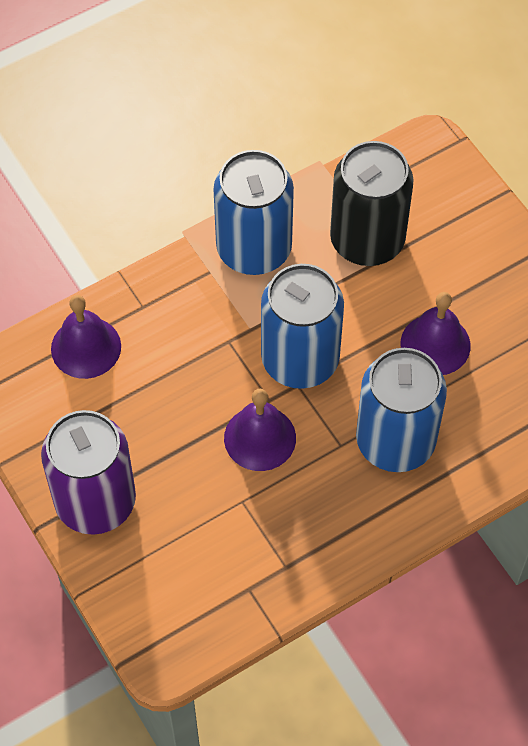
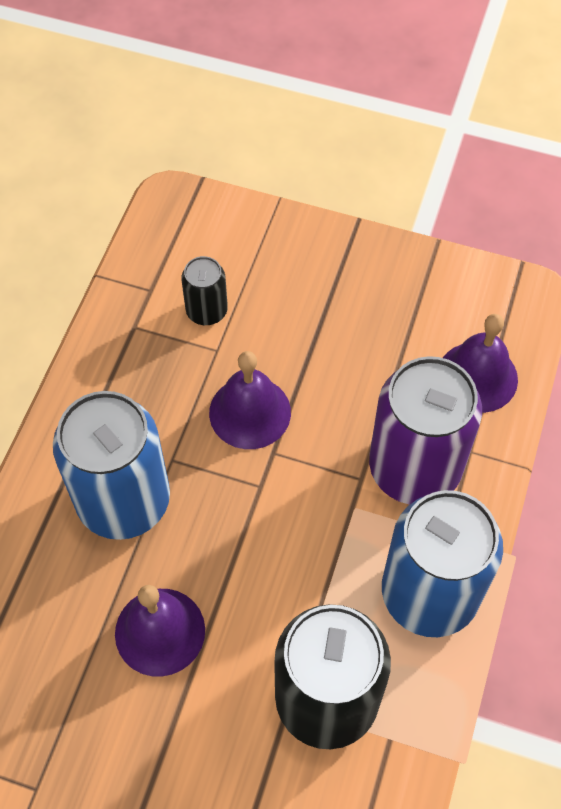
camera: 140 degrees right, 0 degrees up
purple can [41,410,136,535] -> purple can moved to [369,356,482,505]
blue can [261,264,344,389] -> none
none -> black can [181,256,228,325]

